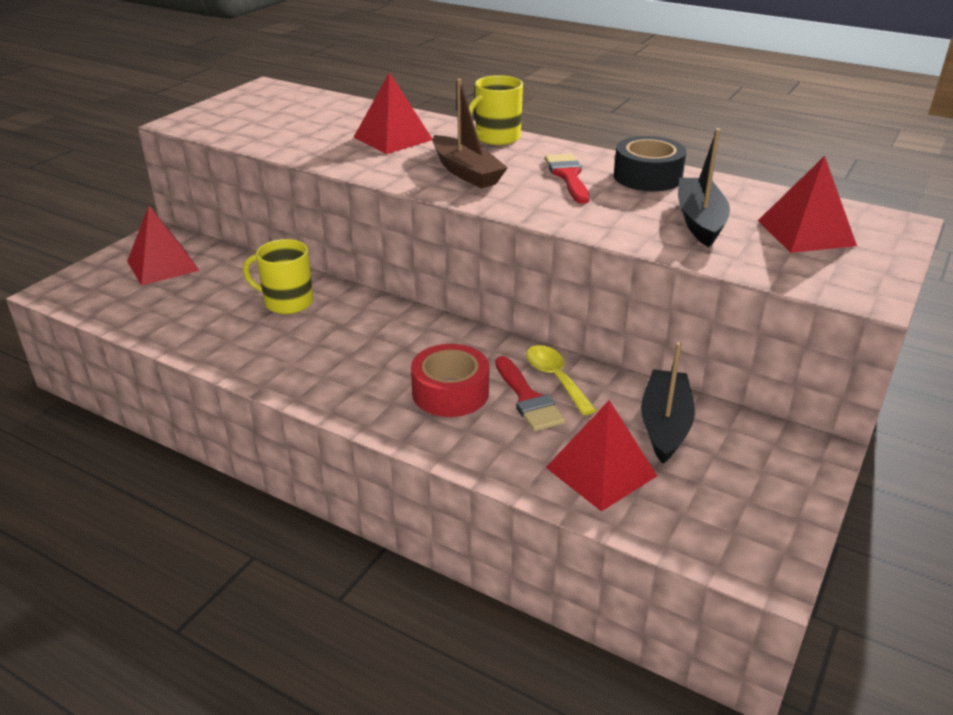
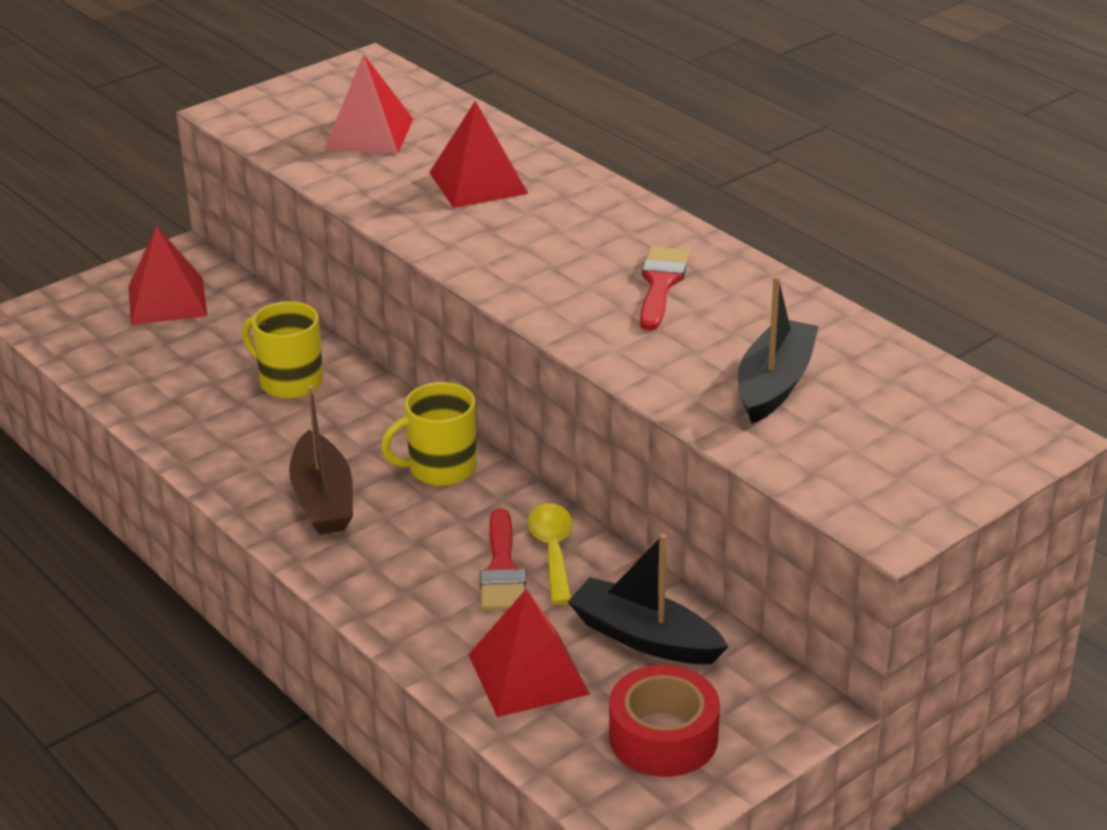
camera: 20 degrees right, 0 degrees up
red tape [411,344,489,417] -> red tape moved to [609,665,720,777]
brown boat [432,79,508,188] -> brown boat moved to [289,385,353,535]
yellow mug [469,75,523,145] -> yellow mug moved to [381,382,477,486]
black tape [614,136,687,191] -> none
black boat [641,342,695,464] -> black boat turned 90 degrees counterclockwise [568,534,728,664]
red pyramid [758,156,857,253] -> red pyramid moved to [324,54,413,153]

